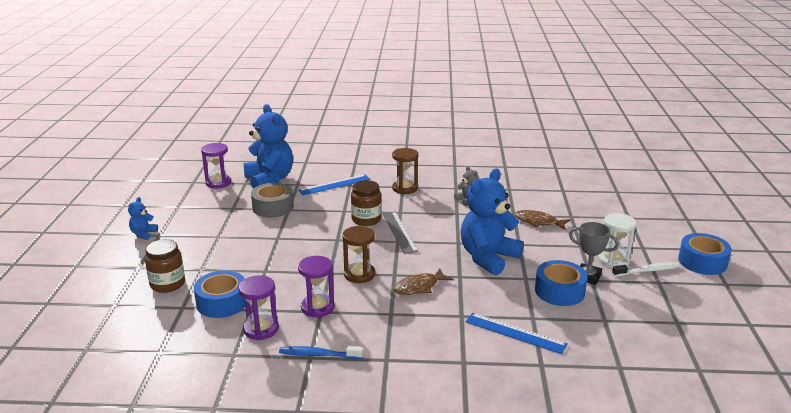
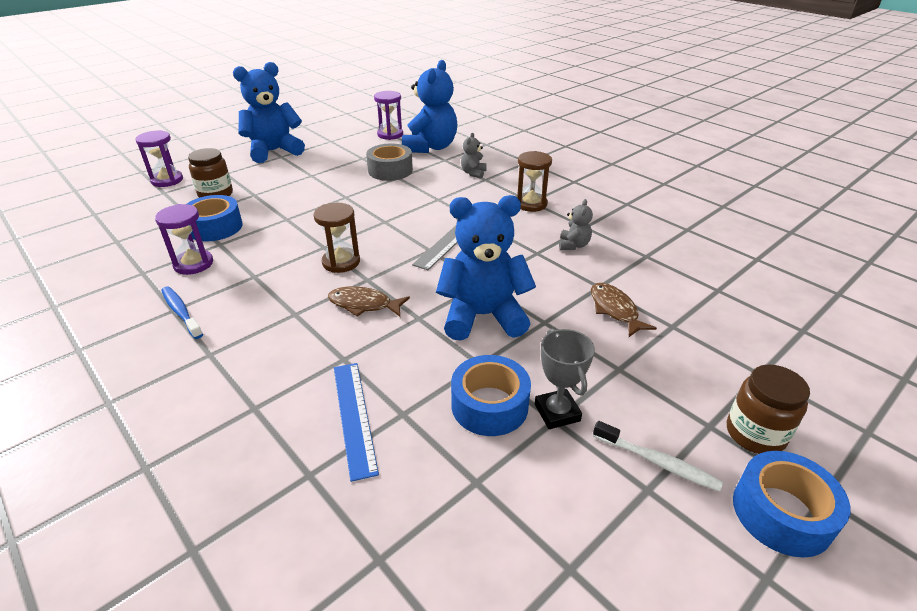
camera: 45 degrees right, 10 degrees up
blue teddy bear [128,197,158,240] -> blue teddy bear [233,62,305,163], size x2.25
blue ruler [298,174,370,195] -> grey teddy bear [461,133,487,178]
purple hourglass [298,256,335,317] -> purple hourglass moved to [135,130,183,187]
brown jar [351,180,382,226] -> brown jar moved to [727,364,810,454]
white hourglass [598,213,636,268] -> none

